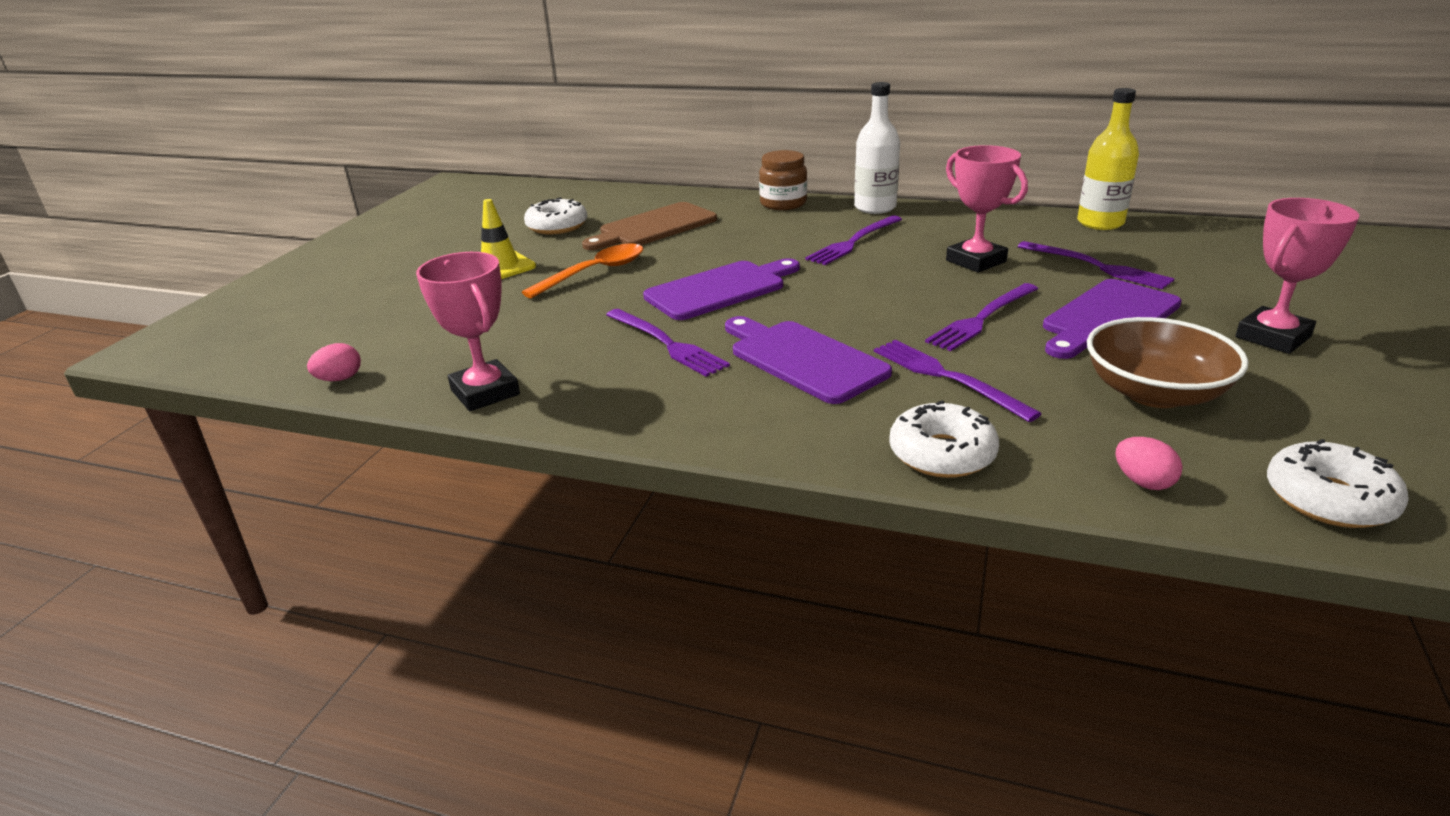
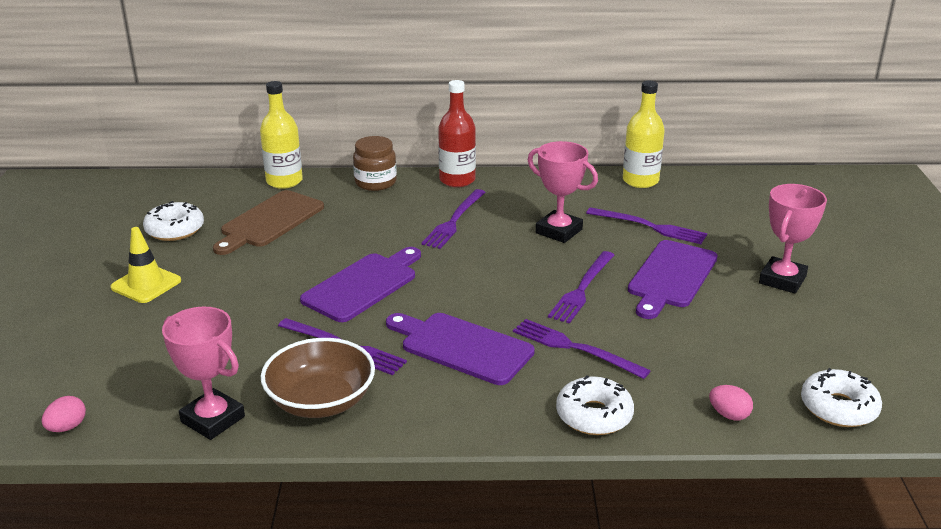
camera: 20 degrees left, 0 degrees up
orange spoon [522,244,643,299] -> none
white bottle [854,82,900,214] -> red bottle [438,80,476,187]
brown bowl [1087,317,1248,408] -> brown bowl moved to [261,338,375,418]
none -> yellow bottle [260,81,303,189]

